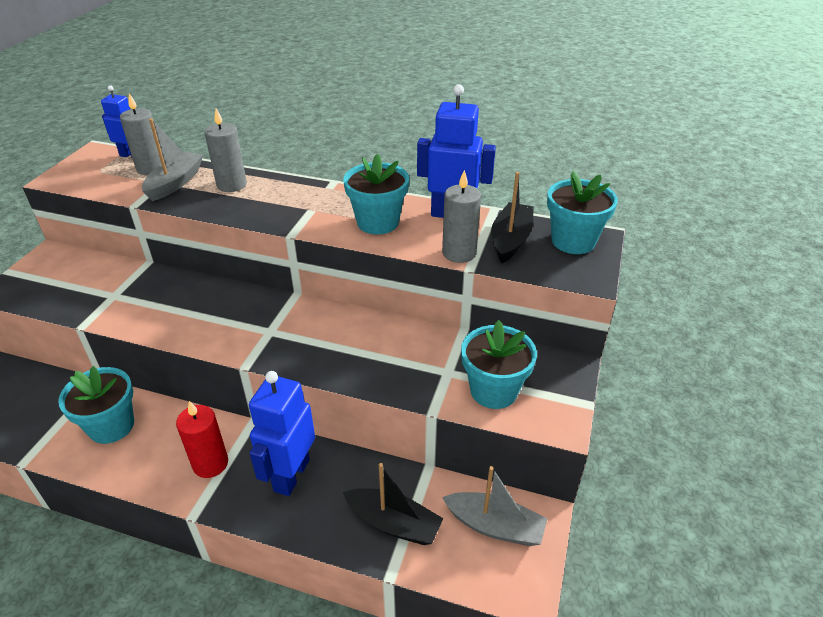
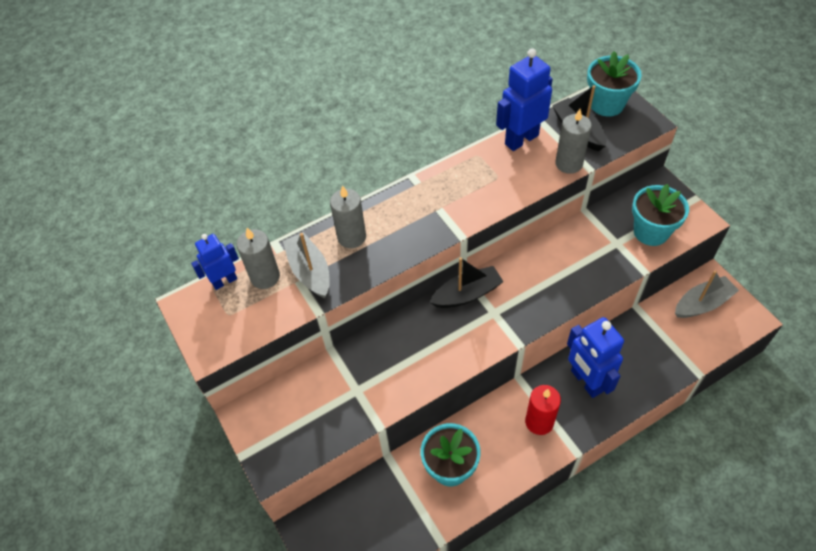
camera: 45 degrees left, 15 degrees up
turquoise flower pot [343,154,409,235] -> none
black boat [343,463,444,545] -> black boat moved to [429,257,504,308]

